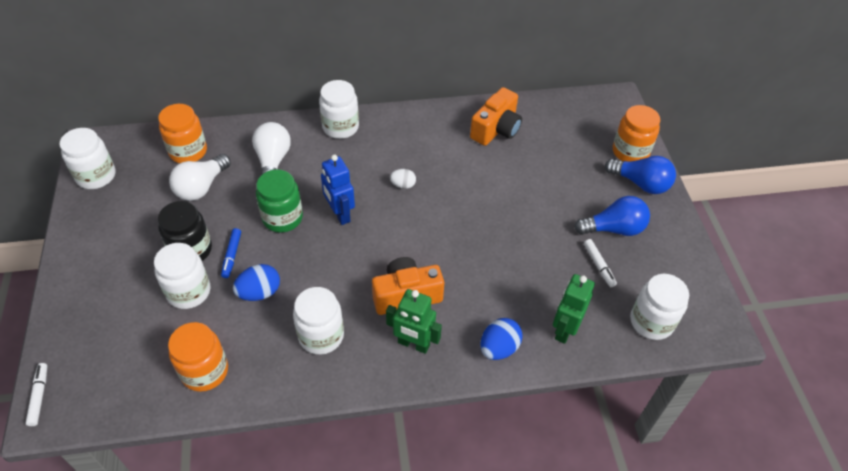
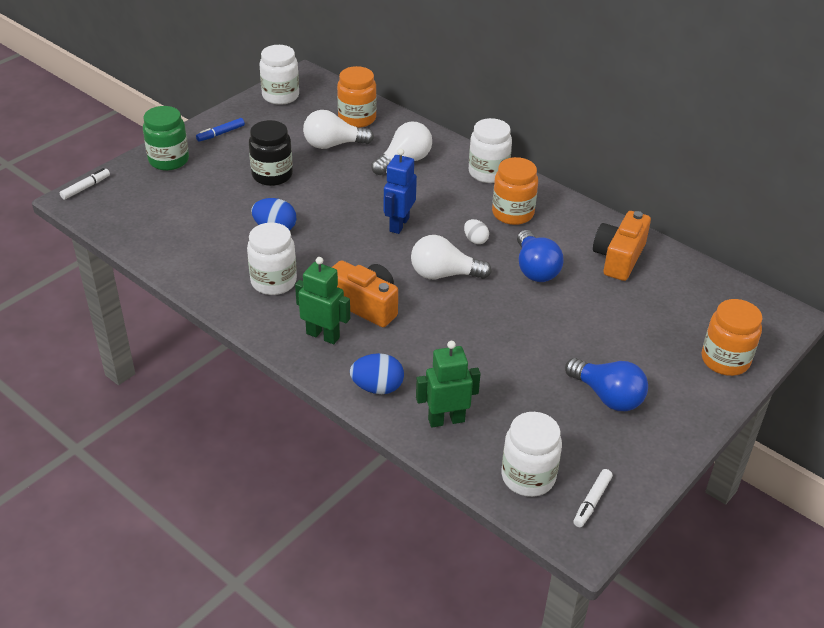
camera: 50 degrees right, 10 degrees down
white jar [154,243,210,309] -> none
orange jar [168,322,228,392] -> orange jar moved to [492,157,538,225]
blue marker [221,228,241,278] -> blue marker moved to [196,118,245,142]
green jar [256,169,303,233] -> green jar moved to [143,106,189,171]
green robot [386,289,442,354] -> green robot turned 135 degrees clockwise [295,257,350,344]
orange camera [470,87,522,146] -> orange camera turned 120 degrees clockwise [593,211,651,281]
white marker [584,239,617,287] -> white marker moved to [573,469,613,527]
blue light bulb [605,156,676,194] -> blue light bulb moved to [517,230,563,282]
none -> white light bulb [411,235,492,279]

